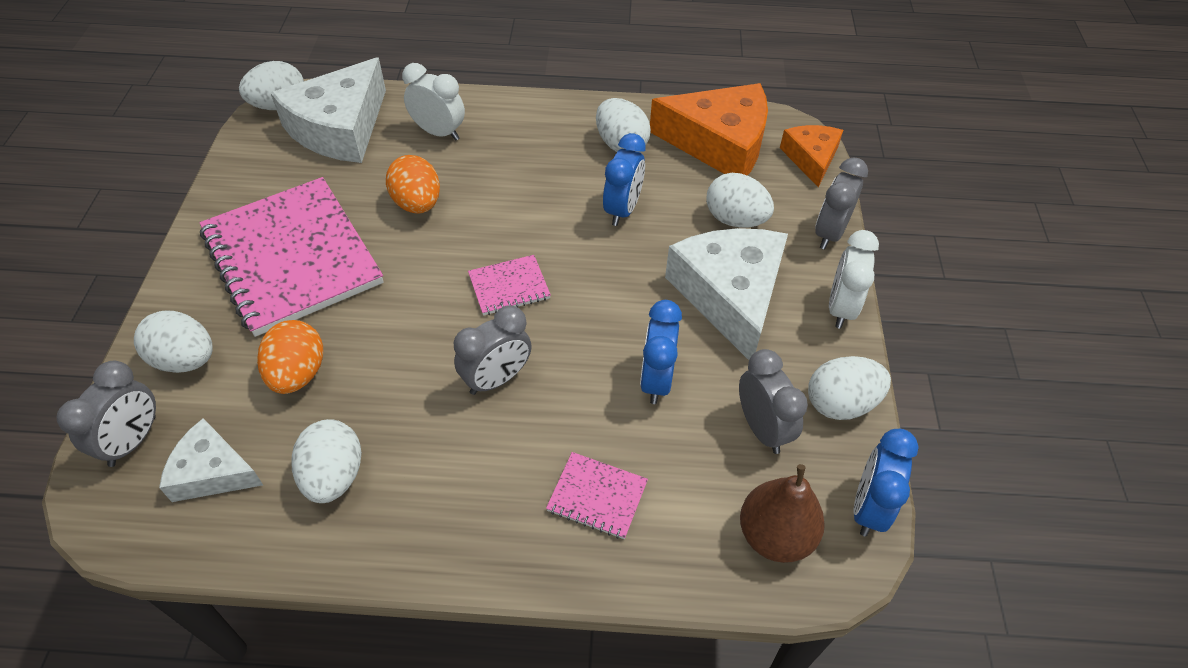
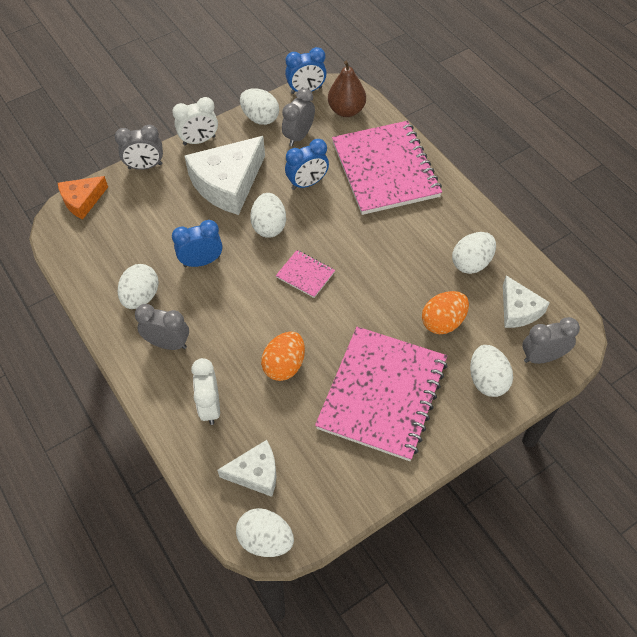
camera: 125 degrees left, 5 degrees up
white cheese [271,57,386,163] -> white cheese [217,440,276,497], size x0.57
grey clock [454,305,532,395] -> grey clock moved to [135,304,189,350]
pink notebook [546,452,648,539] -> pink notebook [332,121,442,215], size x2.36
orange cheese [650,83,768,176] -> none
white egg [706,173,774,228] -> white egg moved to [250,193,286,238]

